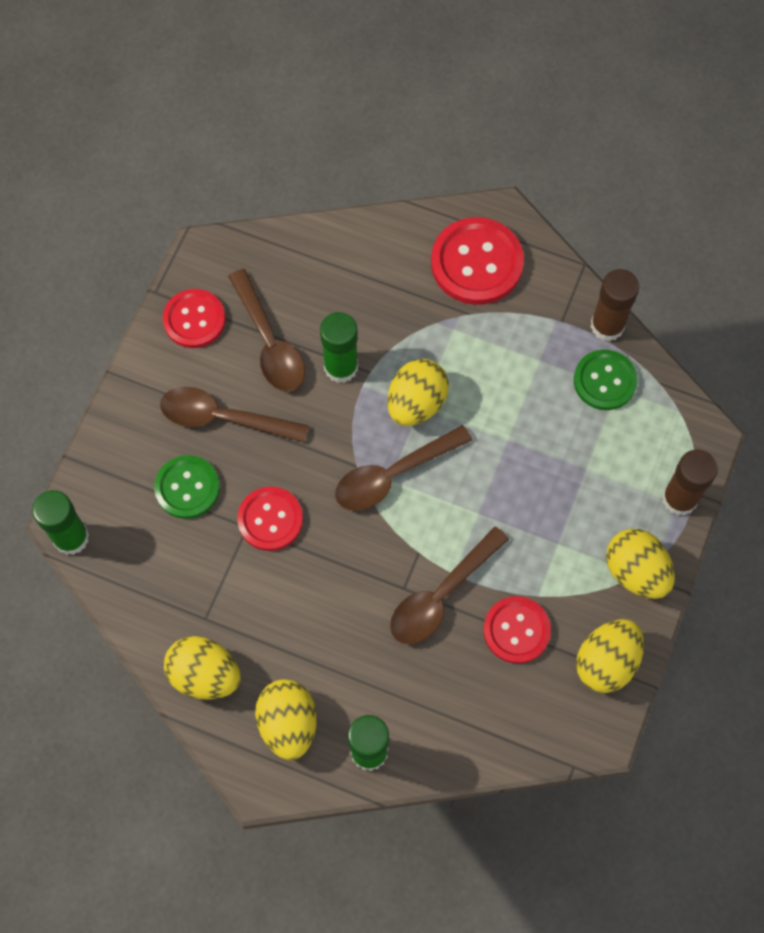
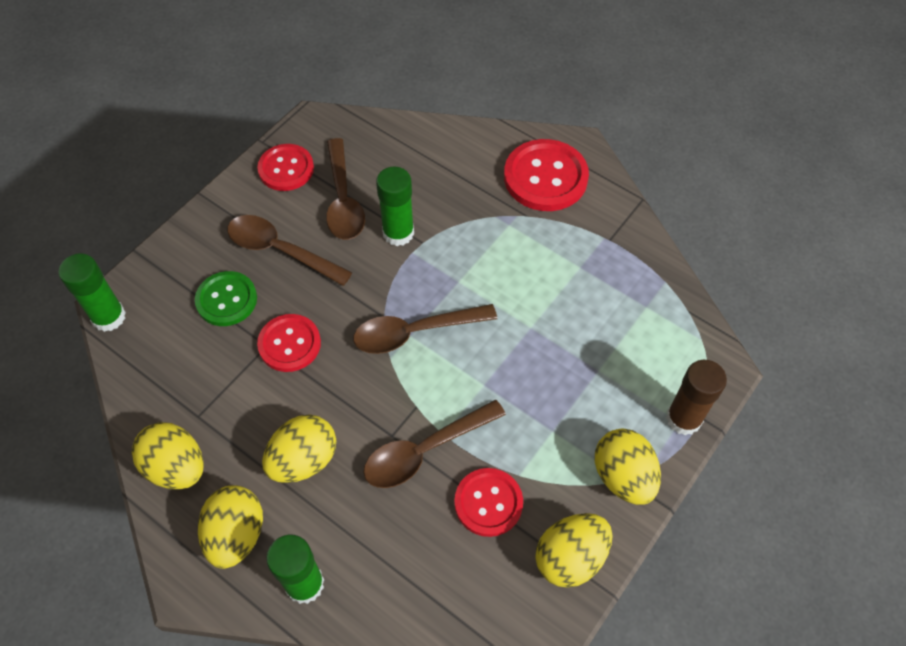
camera: 15 degrees right, 10 degrees down
yellow egg [387,359,449,426] -> yellow egg moved to [262,414,336,483]
green button [574,349,638,410] -> none
brown glue stick [591,269,639,342] -> none

